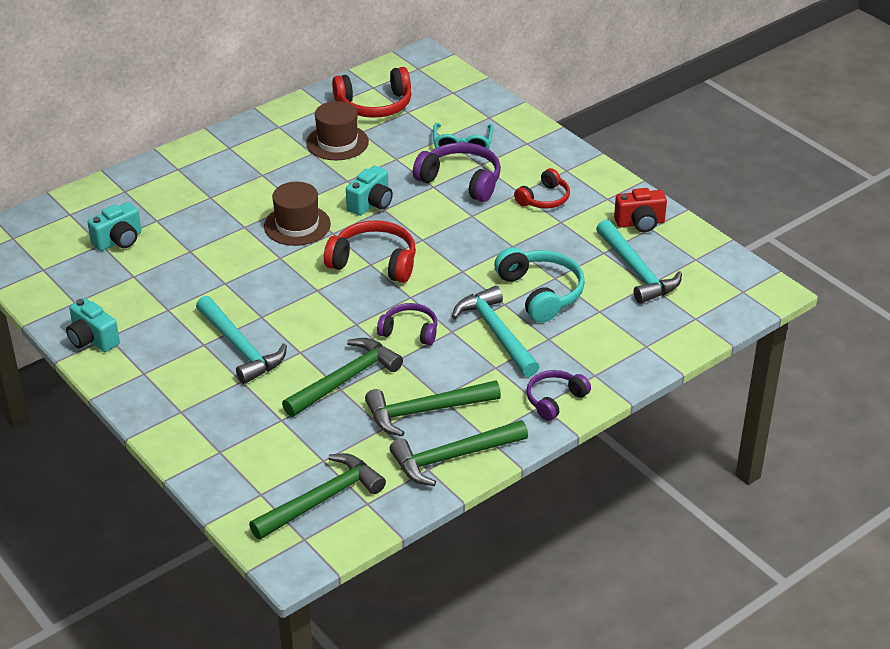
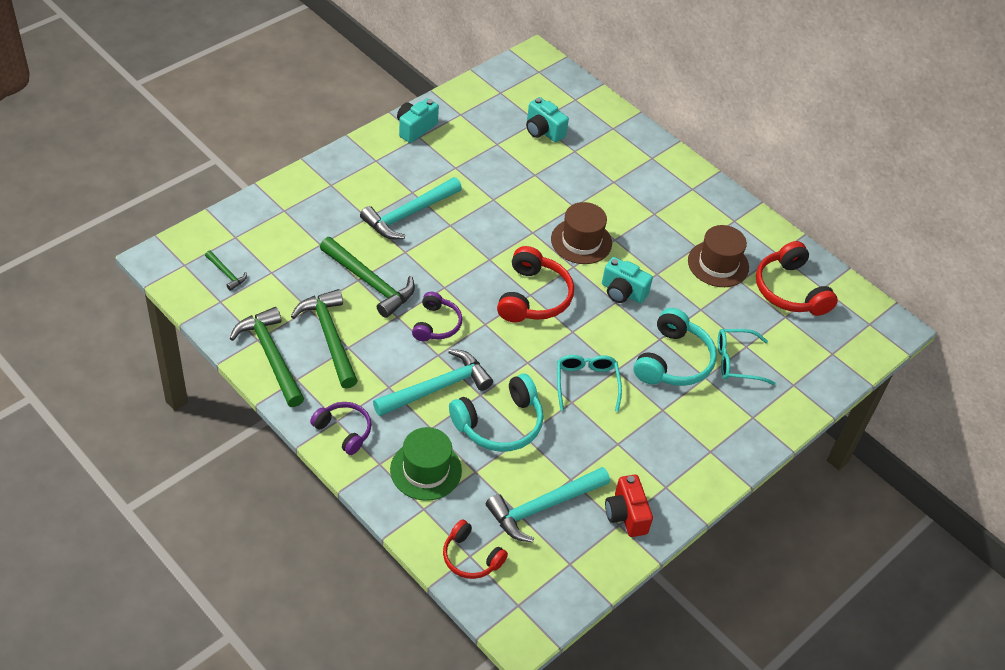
camera: 80 degrees right, 10 degrees up
green hammer [249,453,386,540] -> green hammer [205,251,247,291], size x0.48
purple headphones [413,142,501,202] -> turquoise headphones [633,308,717,386]
red headphones [514,168,570,209] -> red headphones moved to [443,520,508,579]
none -> green hat [390,427,462,501]
none -> turquoise glasses [557,355,622,412]

